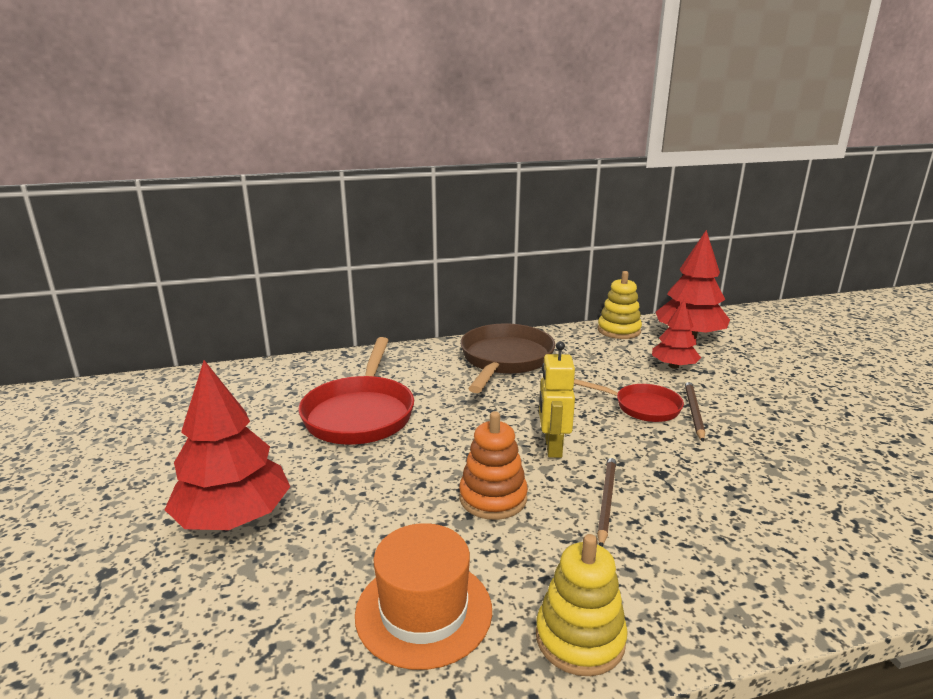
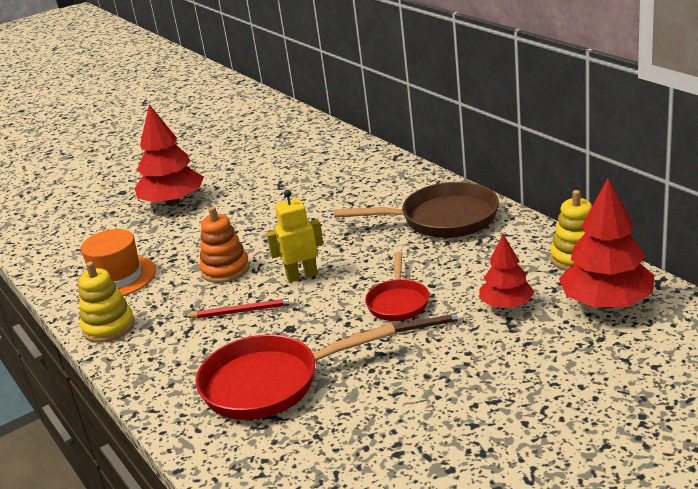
camera: 75 degrees right, 5 degrees up
red pan [298,337,414,445] -> red pan moved to [195,323,396,420]
brown pencil [597,455,617,547] -> red pencil [183,297,295,318]

